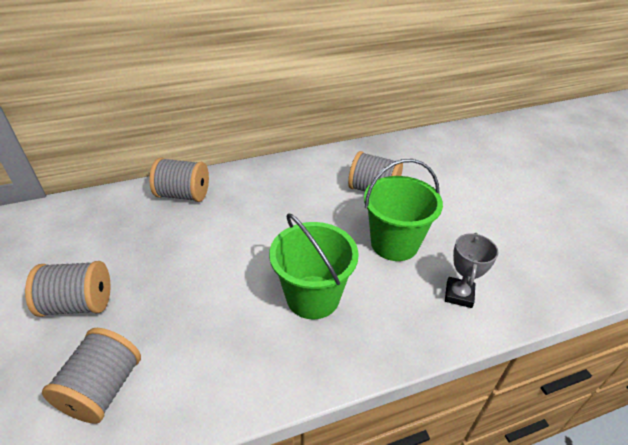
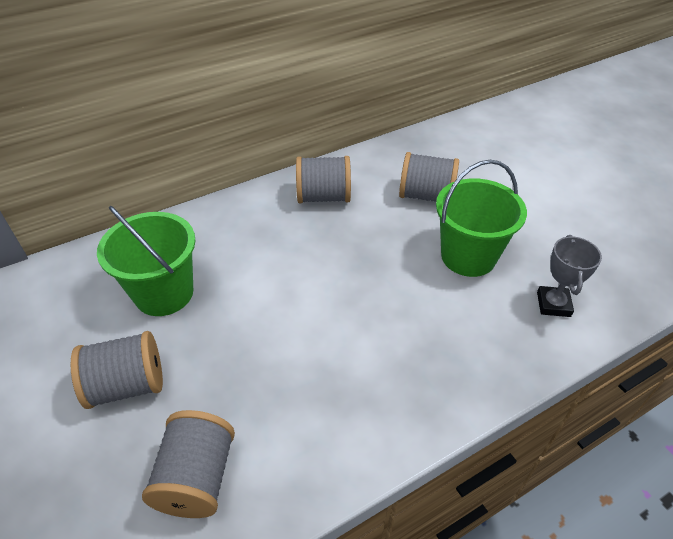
camera: 10 degrees left, 5 degrees up
grey spool [149,158,209,202] -> grey spool moved to [296,156,351,203]
green bucket [269,213,359,319] -> green bucket moved to [97,206,195,316]

